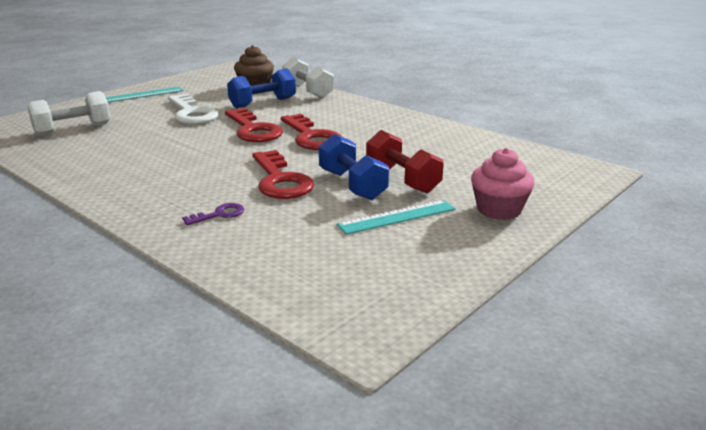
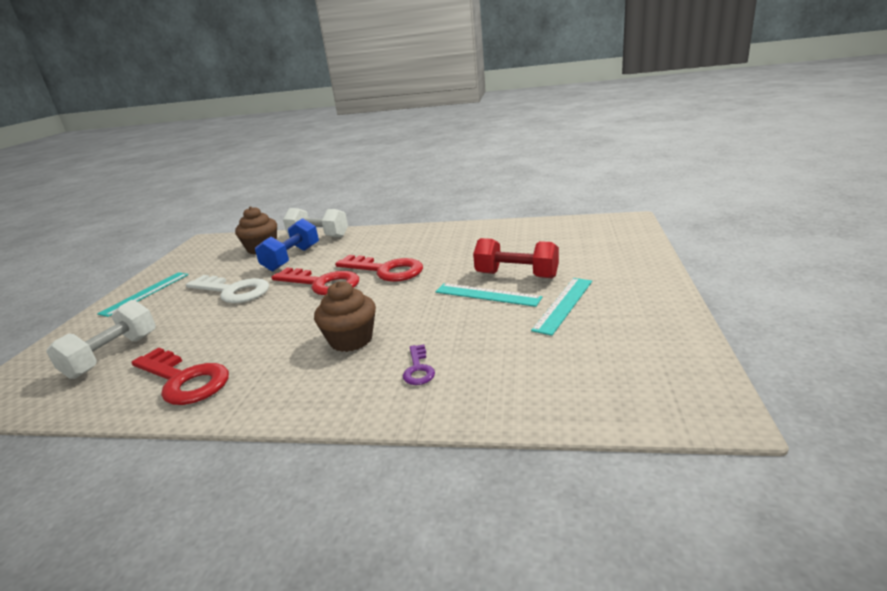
camera: 30 degrees left, 0 degrees up
purple key [182,203,244,225] -> purple key turned 150 degrees clockwise [403,344,435,385]
red key [252,150,314,199] -> red key moved to [131,347,229,405]
blue dumbbell [319,134,389,200] -> turquoise ruler [435,283,543,307]
pink cupcake [471,148,534,220] -> none
none -> brown cupcake [314,281,376,352]

